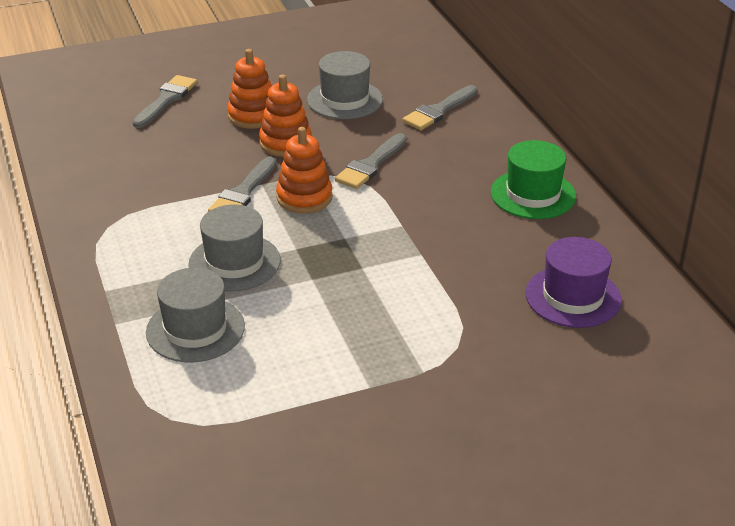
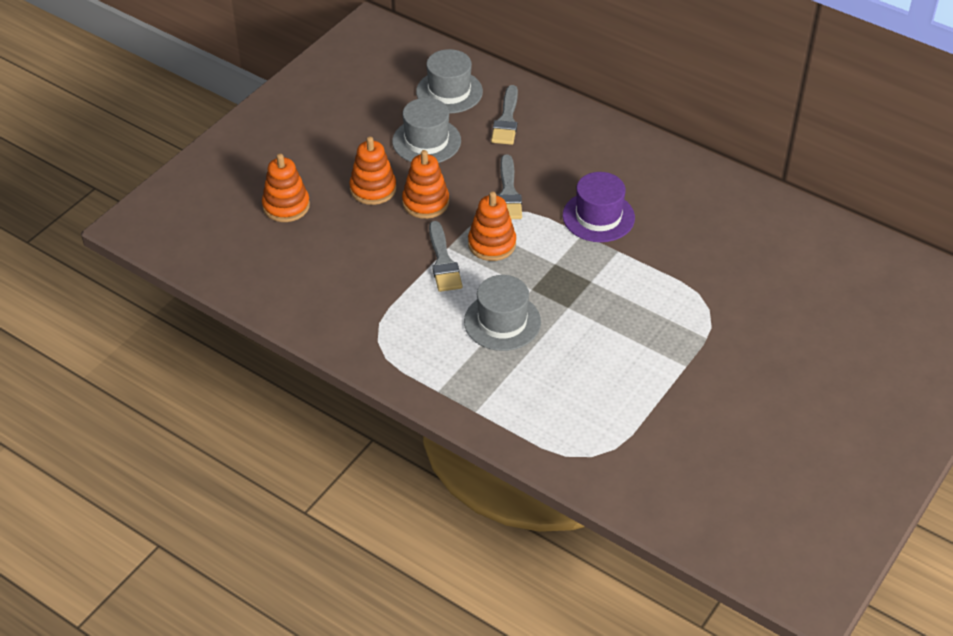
camera: 35 degrees left, 10 degrees up
grey brush [133,75,197,128] -> orange stacking toy [262,154,310,222]
grey hat [146,268,245,363] -> grey hat moved to [416,49,483,113]
green hat [491,140,576,219] -> none
purple hat [526,237,622,328] -> purple hat moved to [563,172,635,242]

